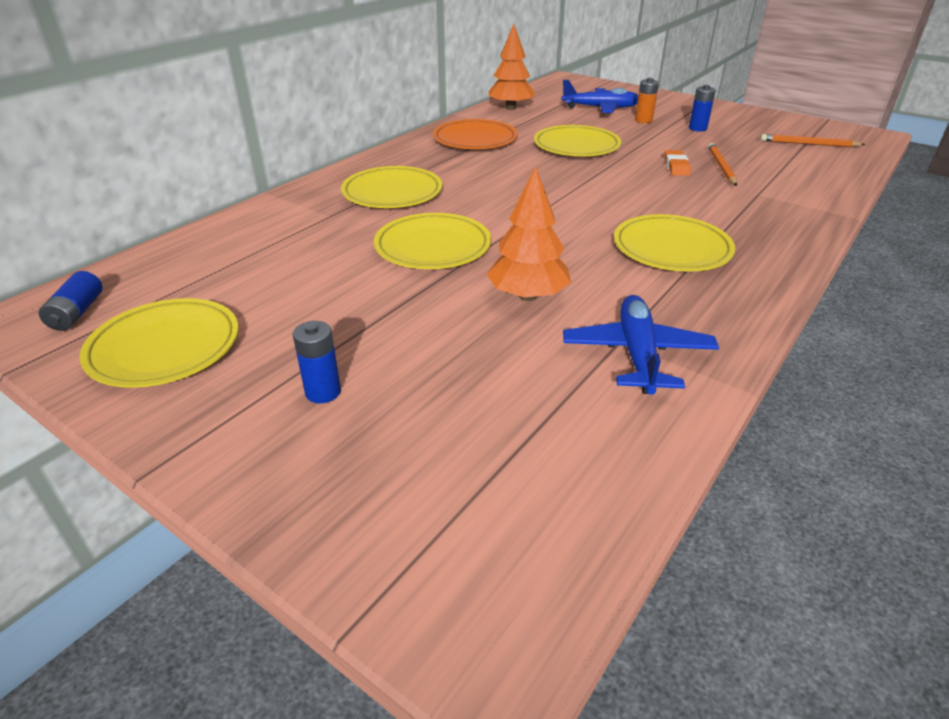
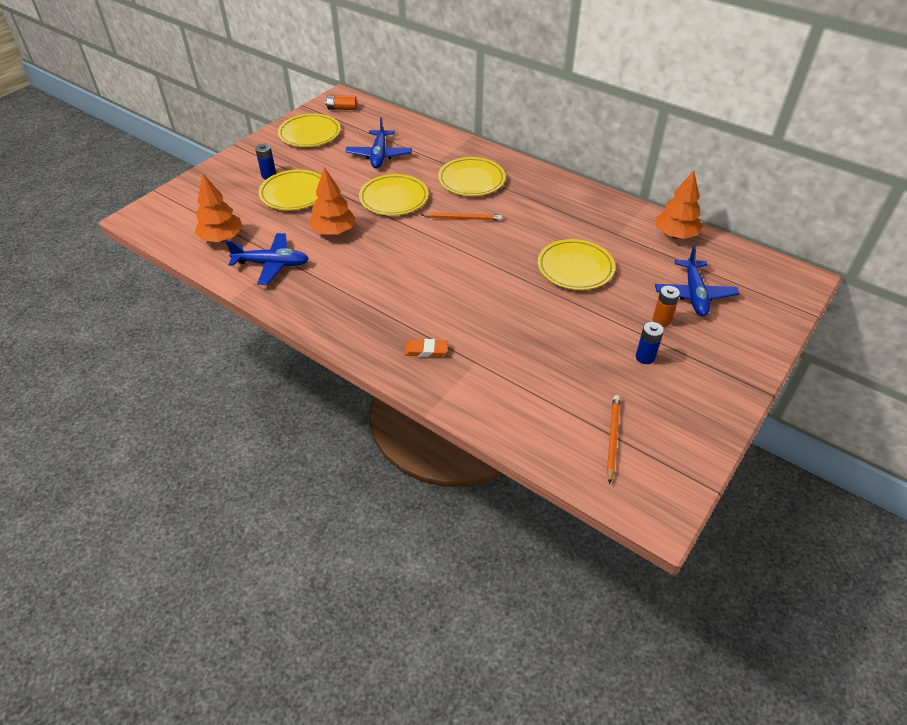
camera: 90 degrees right, 10 degrees up
blue battery [39,271,103,331] -> orange battery [325,96,357,110]
orange plate [433,119,518,149] -> none
yellow plate [614,214,735,272] -> yellow plate moved to [258,170,321,211]
orange eraser [664,150,691,176] -> orange eraser moved to [404,339,448,357]
orange pencil [708,143,737,186] -> orange pencil moved to [421,212,502,221]
none -> orange tree [195,174,243,242]
none -> blue plane [345,117,412,169]

